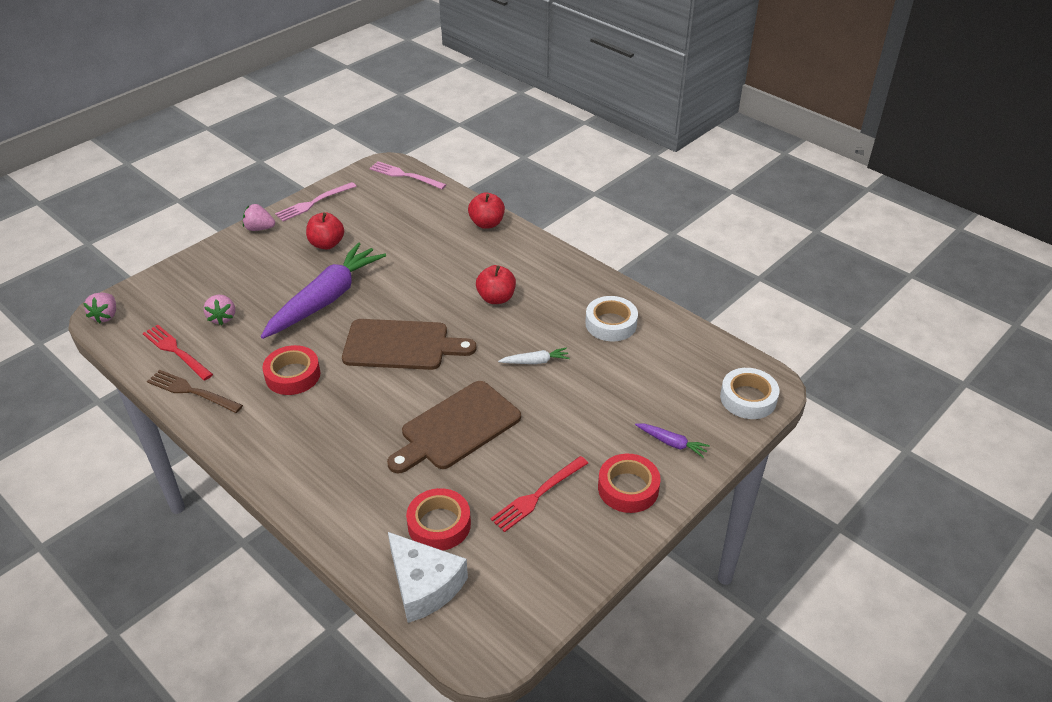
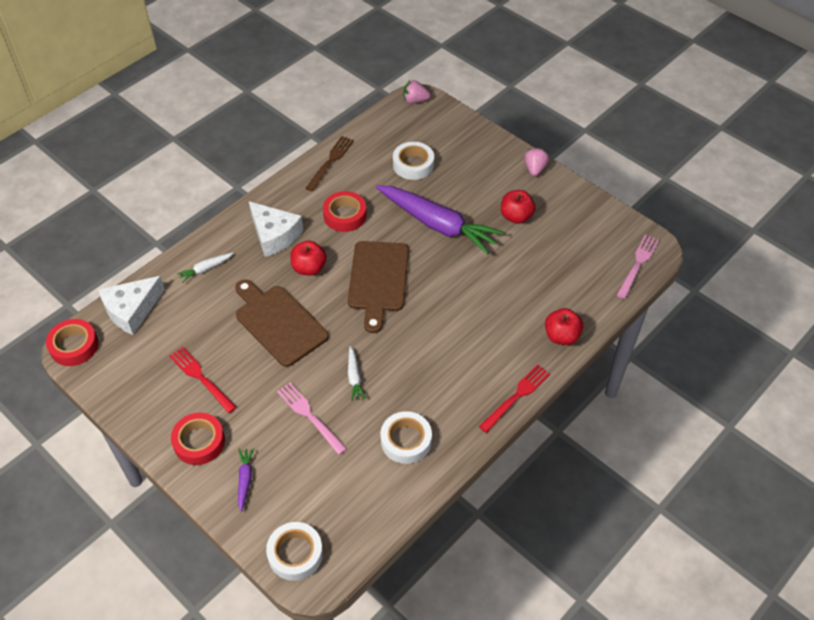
camera: 90 degrees right, 10 degrees up
red fork [142,325,213,380] -> red fork moved to [479,364,550,433]
pink strawberry [203,295,235,325] -> white tape [393,142,434,180]
pink fork [275,182,356,221] -> pink fork moved to [277,382,347,455]
red tape [406,488,471,551] -> red tape moved to [46,319,98,366]
red apple [476,265,516,304] -> red apple moved to [290,241,327,276]
purple carrot [635,423,710,458] -> purple carrot turned 150 degrees clockwise [238,448,254,512]
none -> white carrot [177,253,234,282]
none -> white cheese [249,202,303,257]

